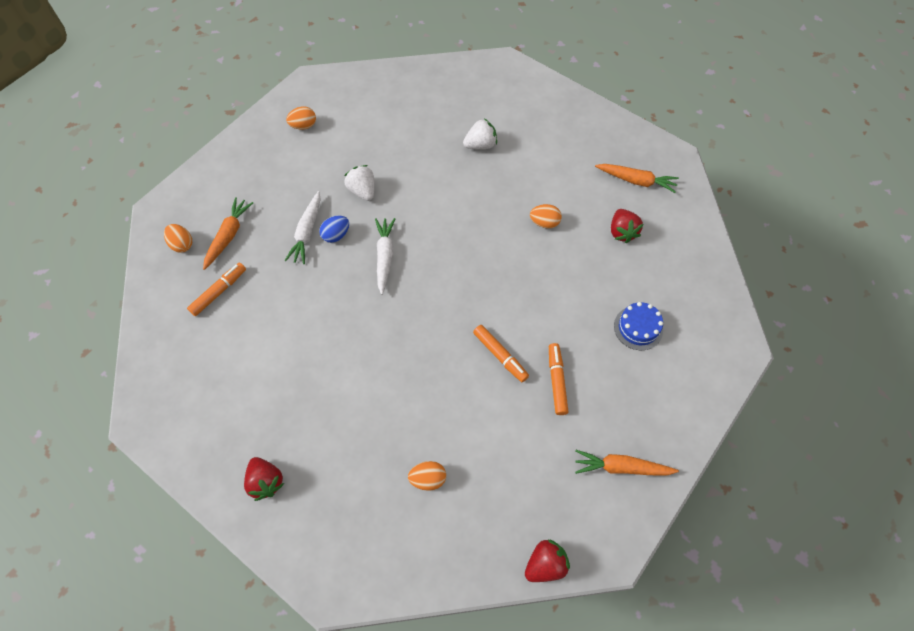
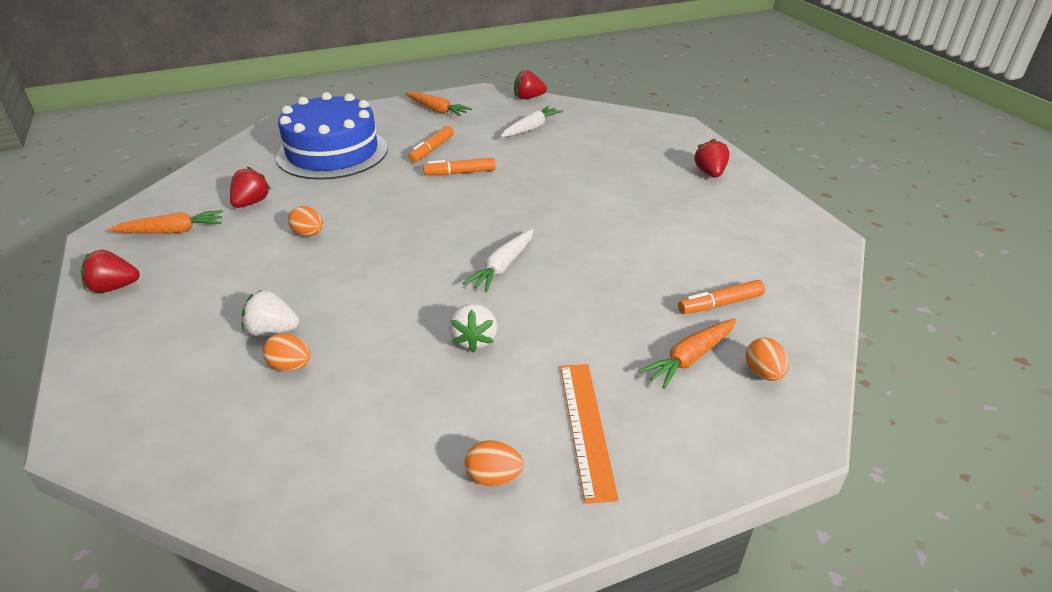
camera: 150 degrees left, 25 degrees down
white carrot [284,191,321,264] -> white carrot moved to [500,106,563,137]
blue egg [319,216,349,243] -> none
orange egg [408,461,446,491] -> orange egg moved to [263,333,310,371]
orange marker [473,325,529,382] -> orange marker turned 90 degrees counterclockwise [423,158,496,175]
orange carrot [595,164,679,193] -> orange carrot turned 120 degrees clockwise [109,210,223,234]
blue cake [614,302,663,350] -> blue cake [276,92,388,180], size x2.31
none -> red strawberry [81,250,140,293]
none -> orange ruler [560,364,619,504]

